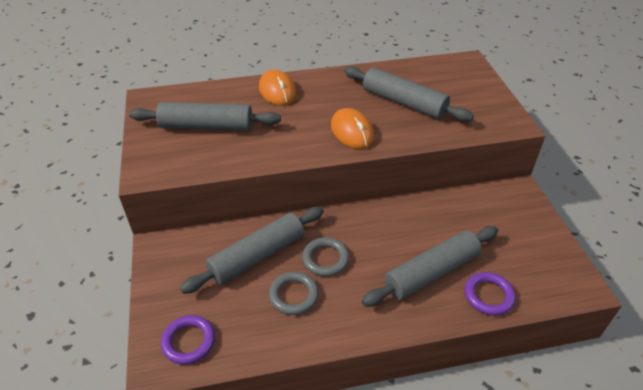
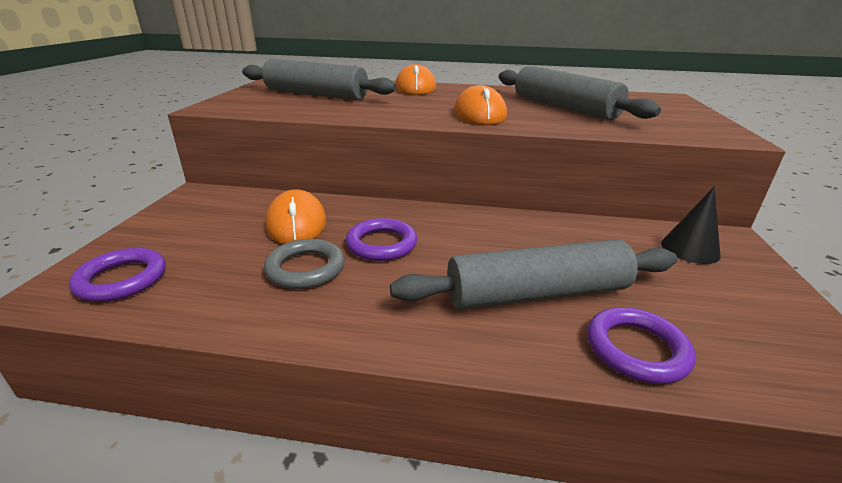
camera: 20 degrees right, 15 degrees down
grey rolling pin [180,207,324,294] -> orange mouse [266,189,326,244]
grey ring [302,237,349,277] -> purple ring [346,218,417,261]
none -> black cone [661,187,721,264]

